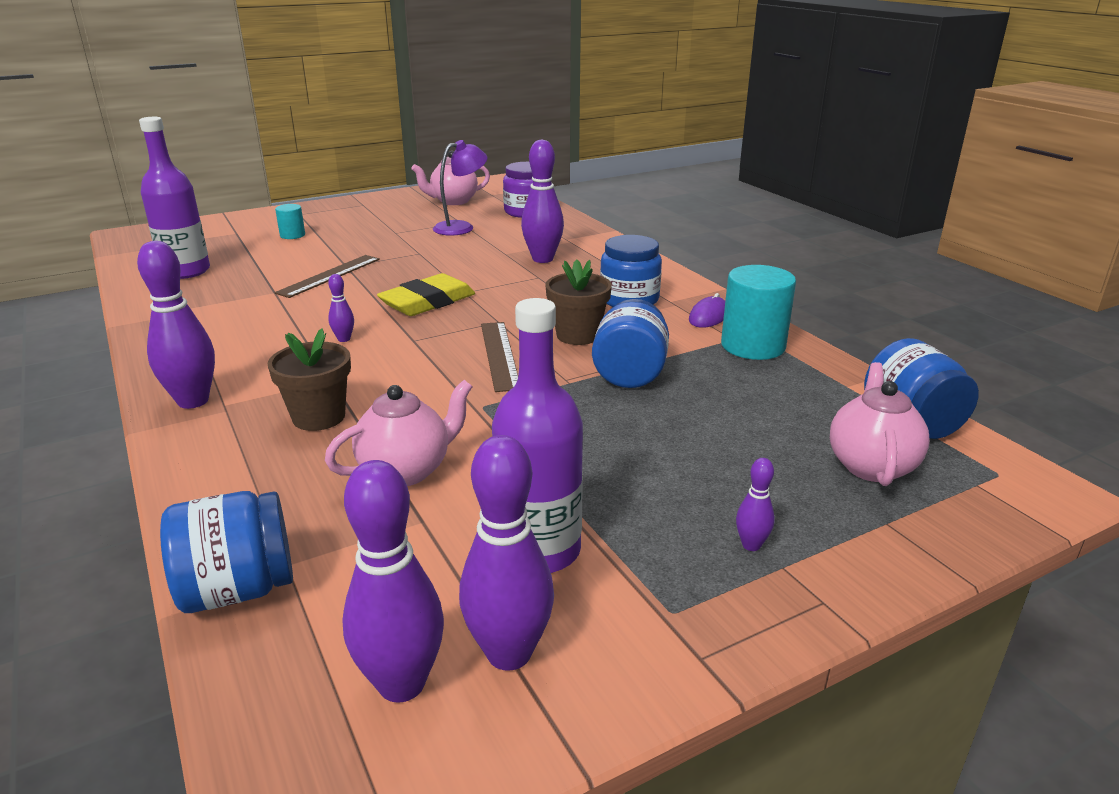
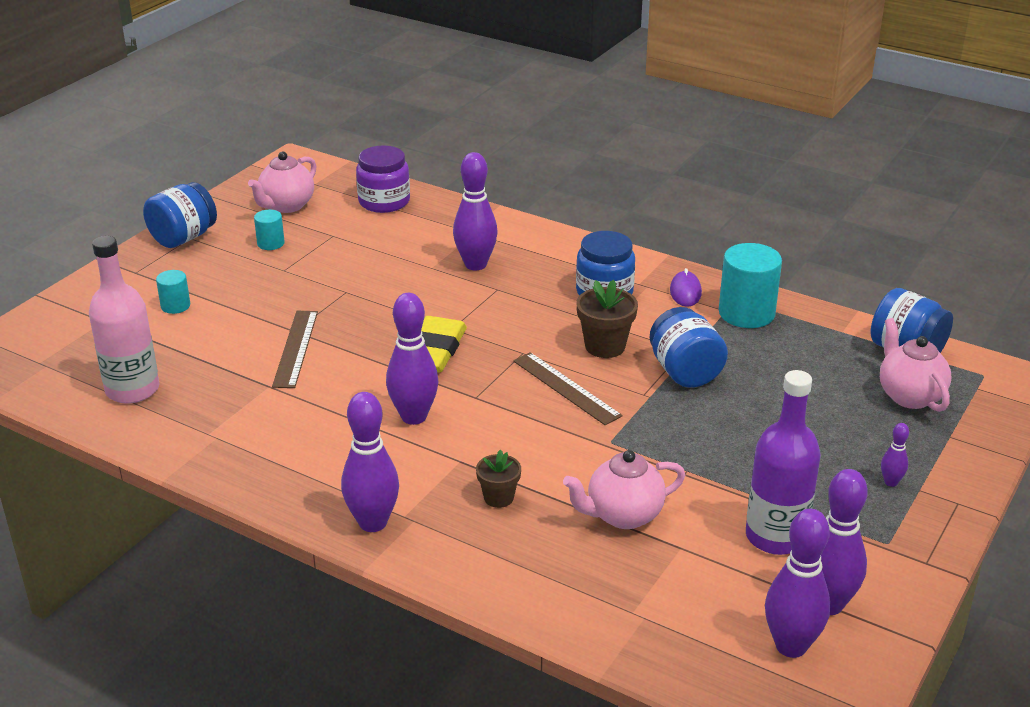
camera: 30 degrees left, 5 degrees up
purple bottle [139,117,210,279] -> pink bottle [89,236,159,404]
blue jar [160,491,293,613] -> blue jar moved to [143,182,217,248]
brown flower pot [267,328,351,431] -> brown flower pot [476,450,521,508], size x0.64
pink teapot [325,380,473,486] -> pink teapot turned 135 degrees counterclockwise [563,450,685,529]
purple bowling pin [328,274,354,342] -> purple bowling pin [386,293,439,425], size x2.09
purple lamp [433,140,487,236] -> none
none -> turquoise cylinder [254,210,285,250]

